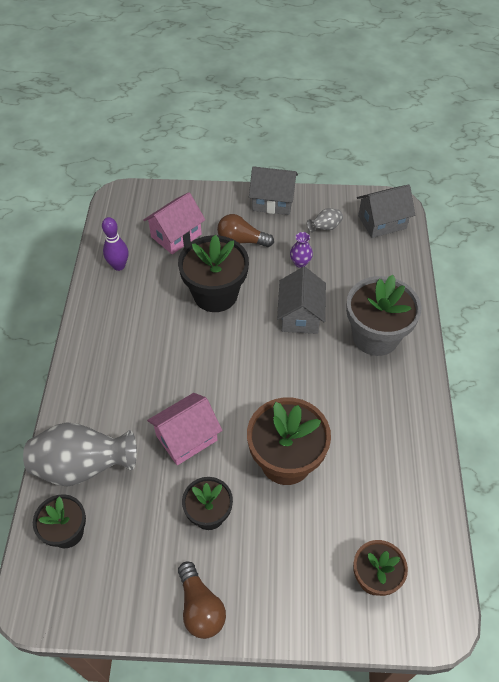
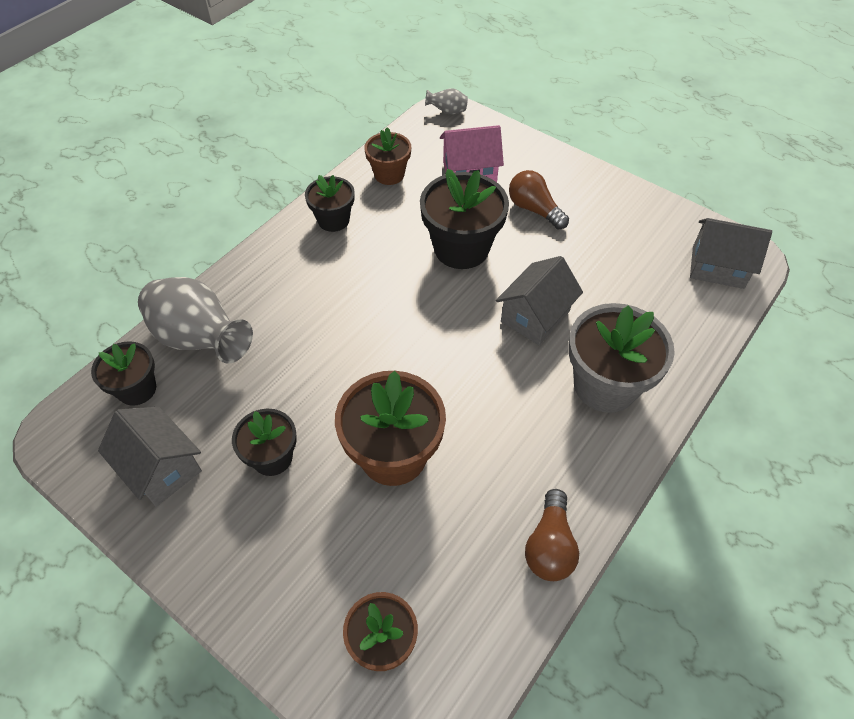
camera: 35 degrees right, 0 degrees up
purple bowling pin [102,217,128,271] -> brown flower pot [364,127,411,185]
pink house [147,393,222,465] -> none
brown light bulb [178,562,226,639] -> brown light bulb moved to [525,489,579,581]
grey house [249,166,298,215] -> grey house moved to [98,407,202,506]
purple vase [290,232,313,268] -> none
grey vase [307,208,343,233] -> grey vase moved to [425,88,468,115]
none -> black flower pot [305,175,355,232]

